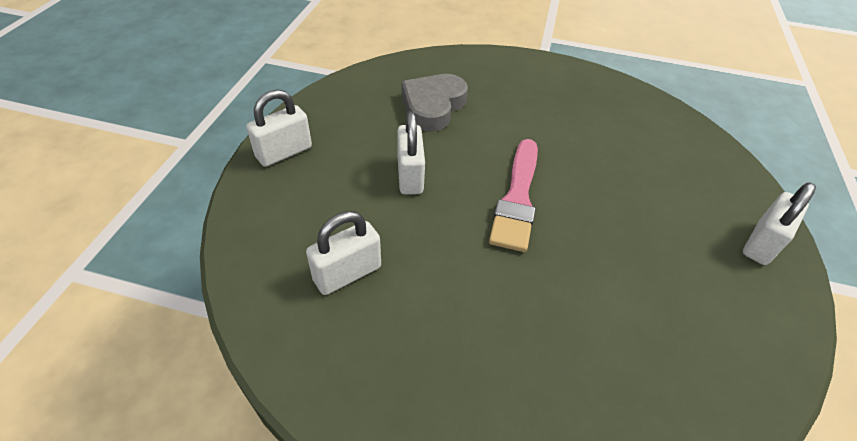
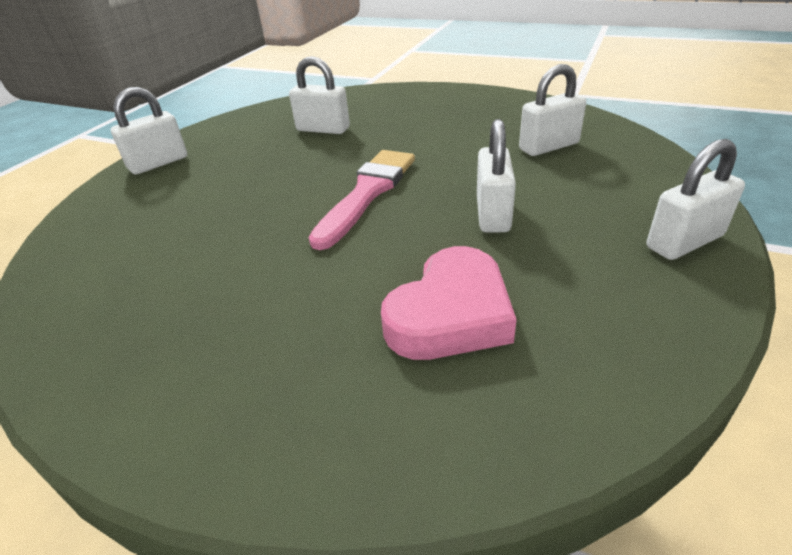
camera: 165 degrees left, 10 degrees down
grey heart [402,74,468,132] -> pink heart [381,246,517,360]
none -> white padlock [289,56,350,134]

